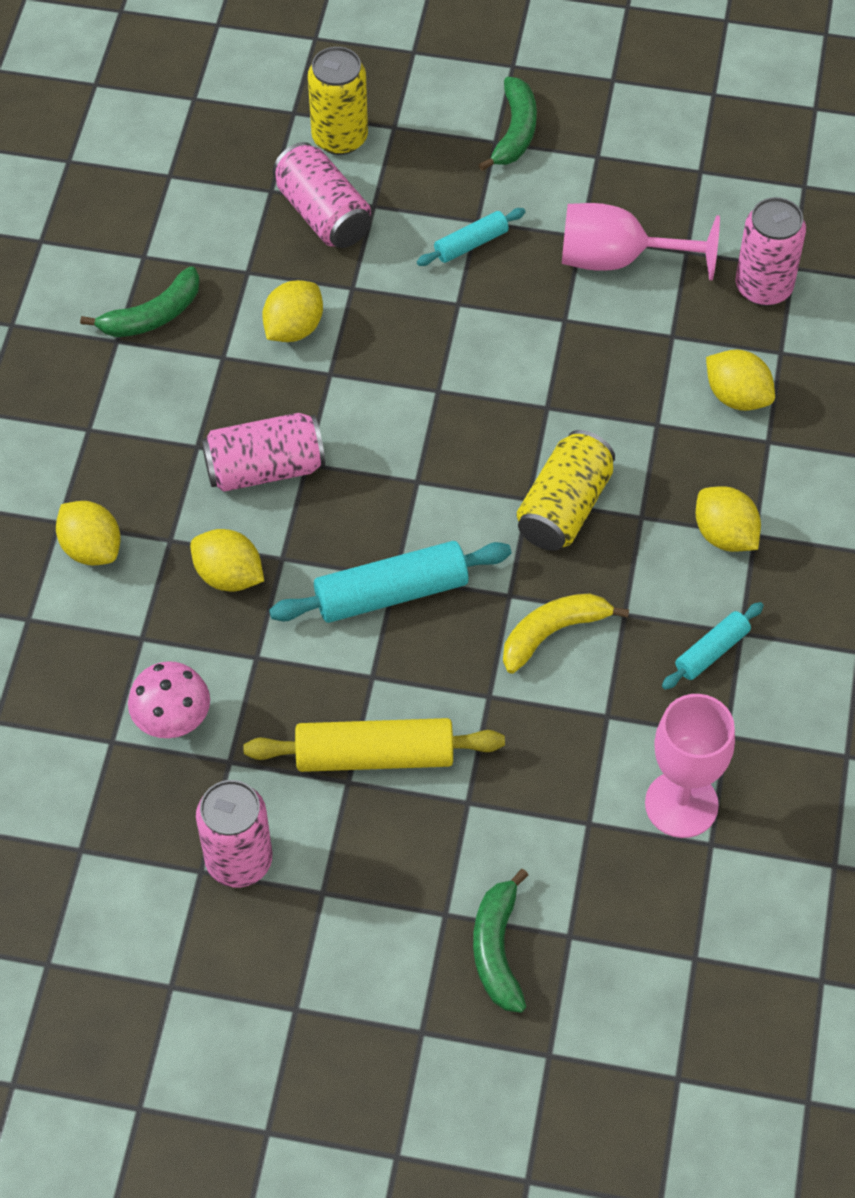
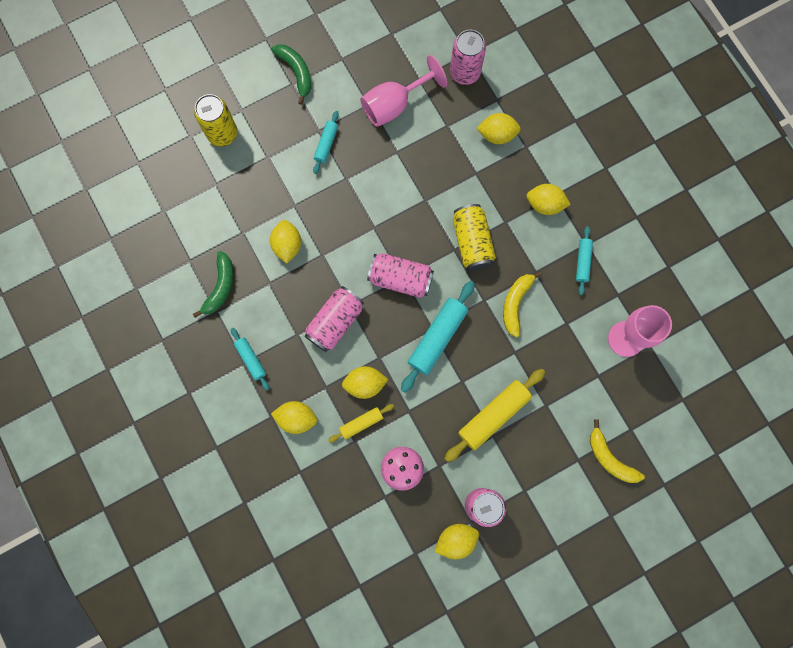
camera: 40 degrees left, 20 degrees up
pink can [273,142,371,248] -> pink can moved to [367,253,434,298]
green banana [473,869,528,1013] -> yellow banana [590,419,645,483]
none -> turquoise rolling pin [231,328,269,390]
none -> yellow rolling pin [328,404,394,443]
none -> yellow lemon [435,524,479,559]

